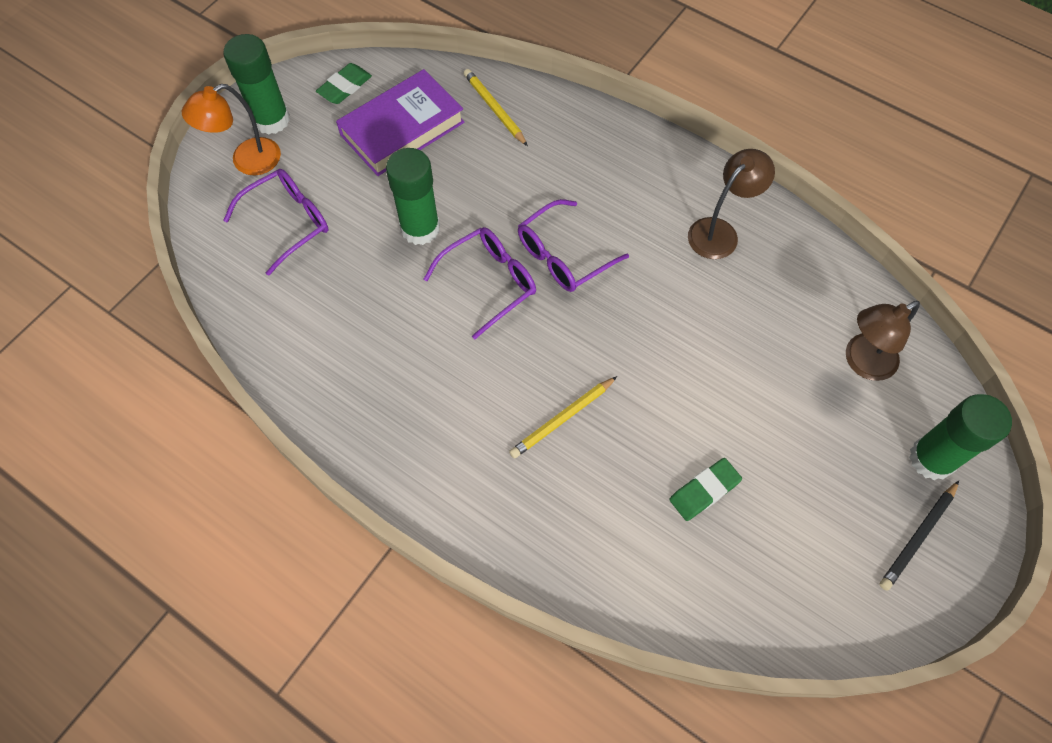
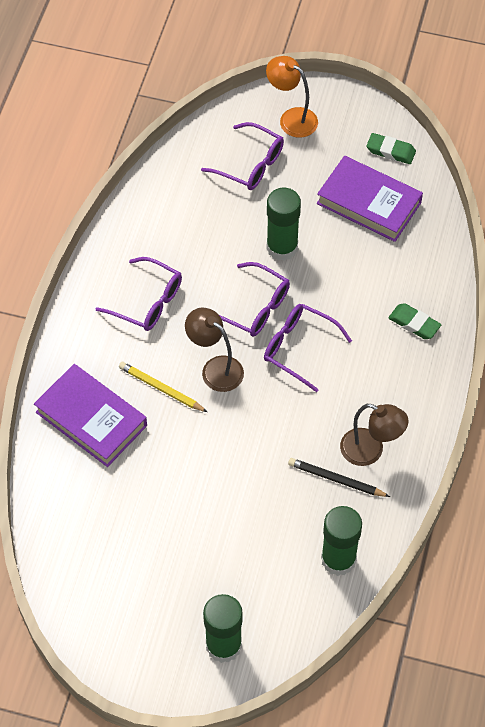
camera: 70 degrees right, 5 degrees down
green glue stick [223,34,290,135] -> green glue stick moved to [321,506,362,576]
yellow pencil [464,69,528,146] -> none
green eraser [669,458,742,521] -> green eraser moved to [388,303,441,339]
brown lamp [846,301,920,381] -> brown lamp moved to [185,308,244,392]
black pencil [879,481,959,591] -> black pencil moved to [288,458,390,497]
none -> purple book [34,364,147,467]
none -> purple glasses [96,257,182,331]

